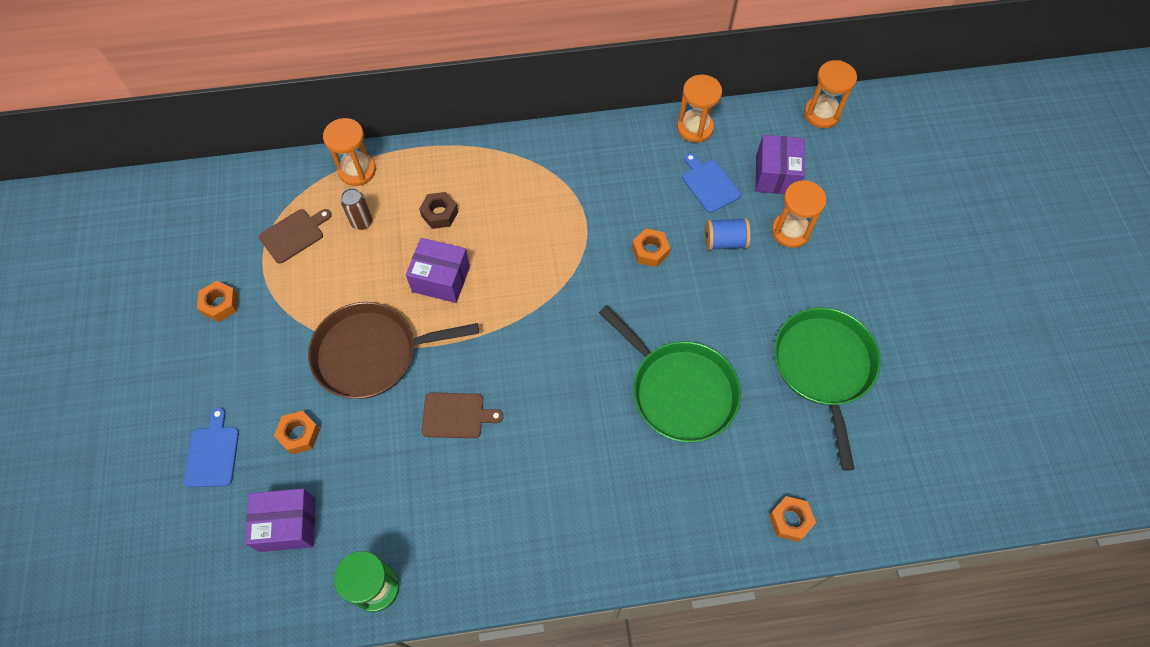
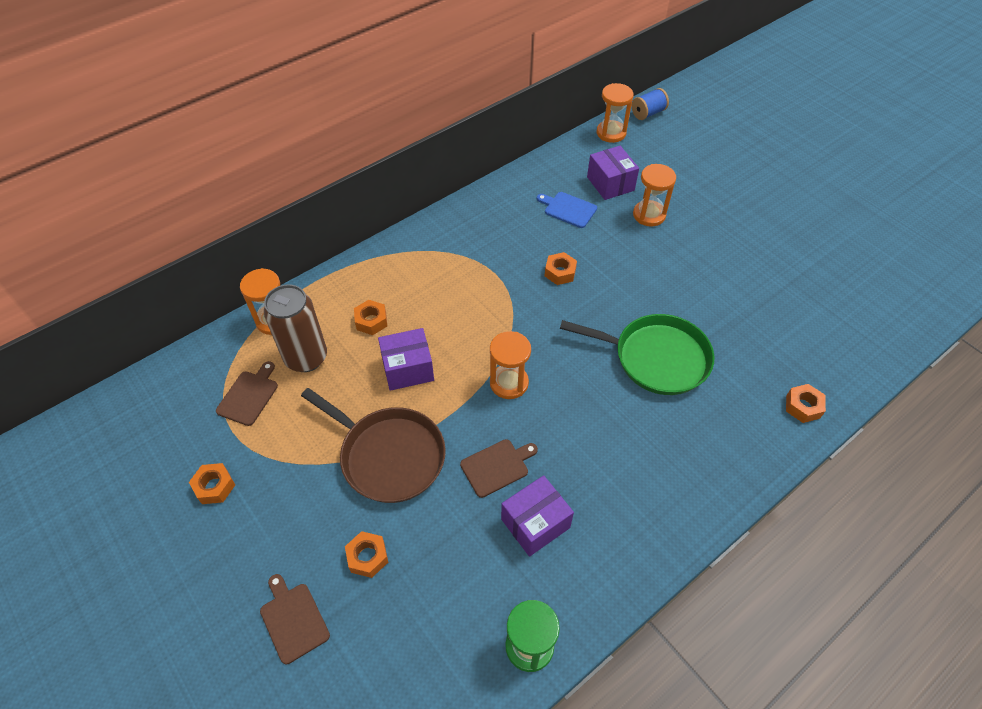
camera: 30 degrees left, 10 degrees down
blue cutting board [184,407,239,487] -> brown cutting board [260,574,330,664]
purple box [245,489,315,552] -> purple box moved to [501,475,574,557]
brown pan [308,302,479,399] -> brown pan turned 105 degrees counterclockwise [301,388,446,503]
brown can [341,188,372,230] -> brown can [264,284,327,372], size x2.00
brown nut [419,192,458,229] -> orange nut [354,300,387,335]
orange hourglass [677,75,722,143] -> orange hourglass moved to [490,331,531,399]
blue spool [705,218,751,250] -> blue spool moved to [632,88,669,120]
green pan [774,307,881,471] -> none

